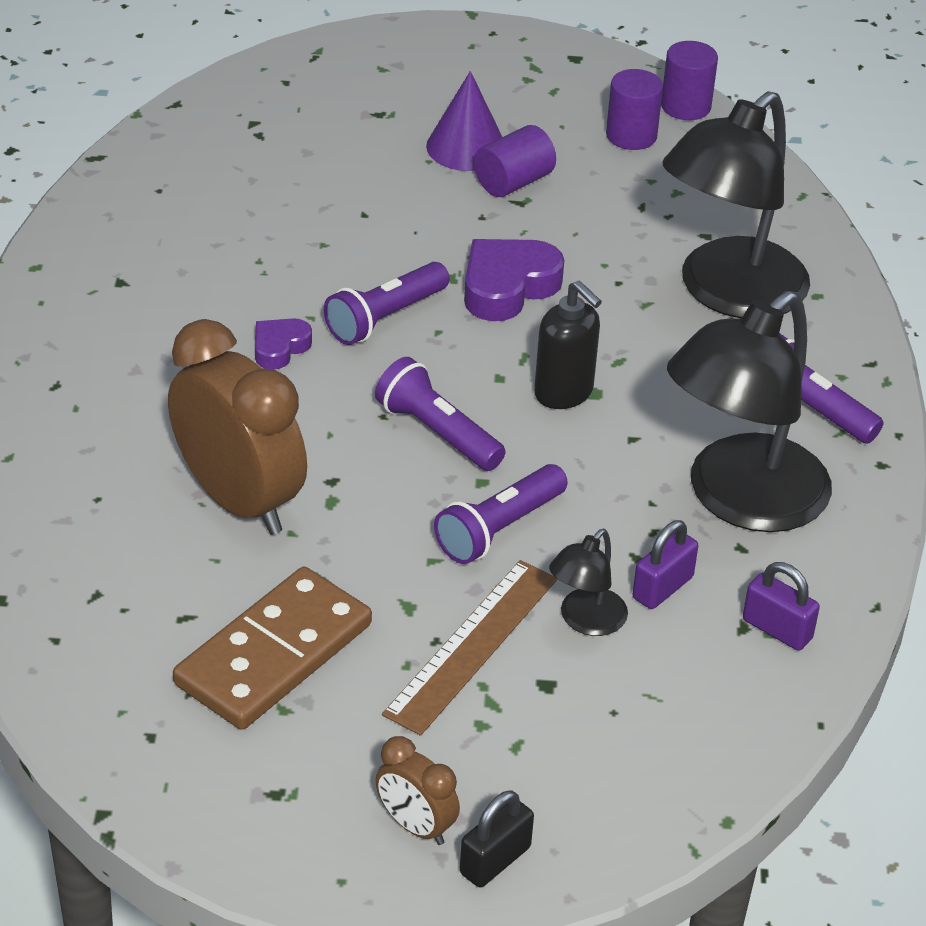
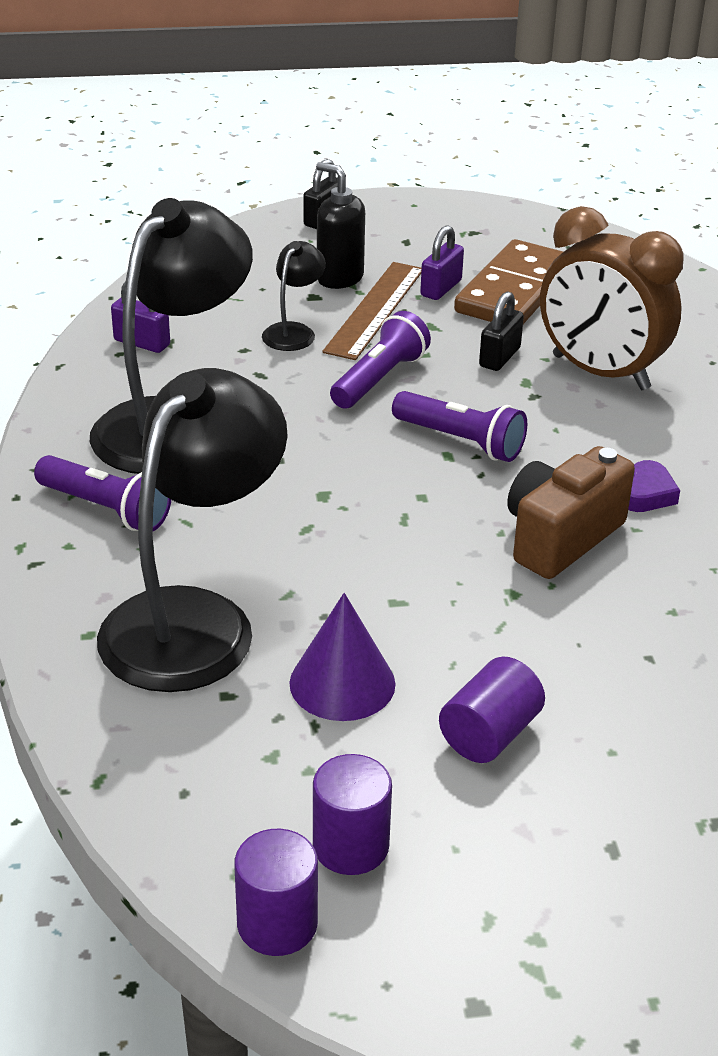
camera: 170 degrees right, 5 degrees down
purple flashlight [324,262,449,345] -> brown camera [507,446,635,579]
brown clock [376,736,460,845] -> none
purple cone [426,71,502,171] -> purple cone moved to [289,593,395,721]
purple heart [464,239,564,321] -> none
black soap dispenser [534,280,602,409] -> black soap dispenser moved to [316,162,365,289]
purple padlock [633,520,698,609] -> purple padlock moved to [420,225,464,300]
none -> black padlock [479,291,524,371]

